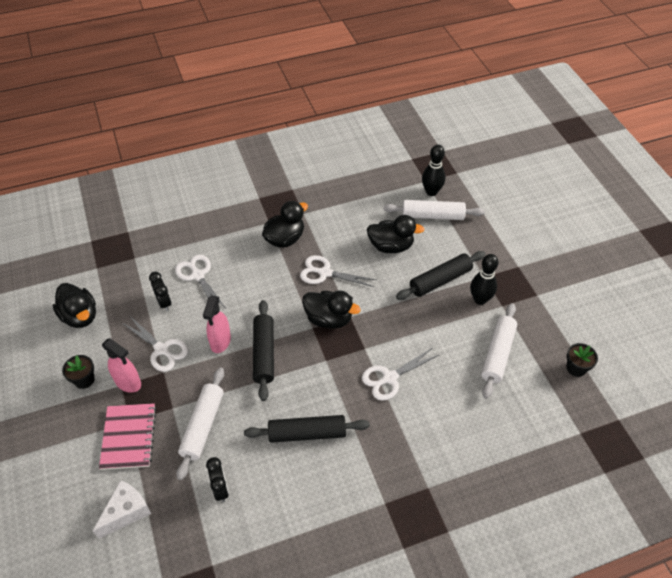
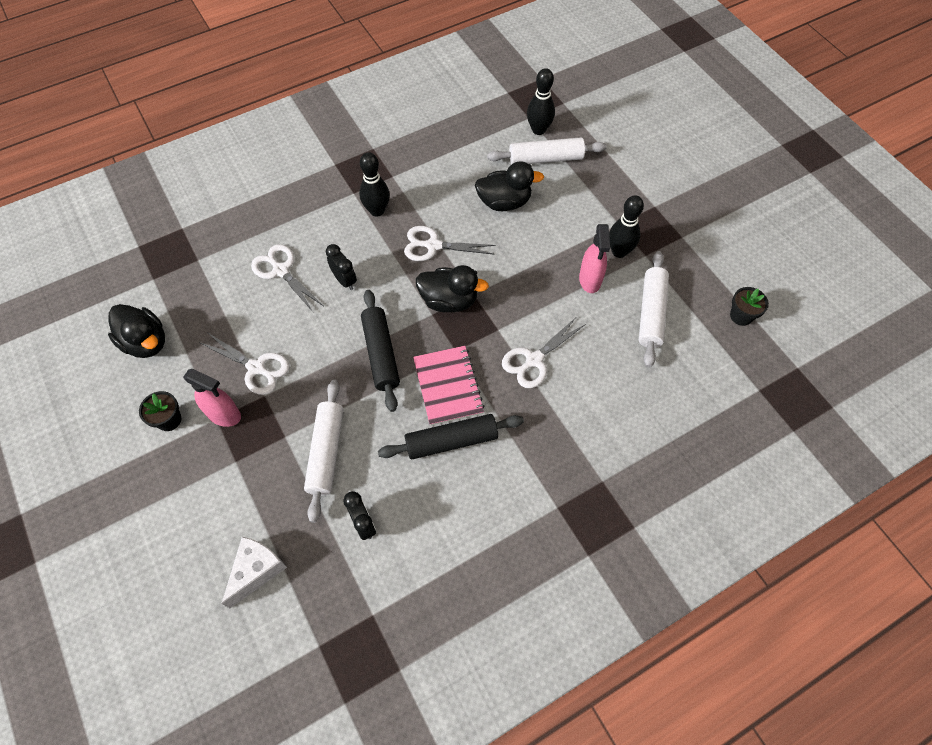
camera: 10 degrees left, 10 degrees up
pink notebook [99,403,156,470] -> pink notebook moved to [413,346,485,426]
black clock [149,272,171,311] -> black clock moved to [326,244,357,290]
pink spray bottle [203,296,231,353] -> pink spray bottle moved to [579,224,610,293]
black duck [262,201,308,248] -> black bowling pin [359,152,390,217]
black rolling pin [396,251,485,300] -> none

